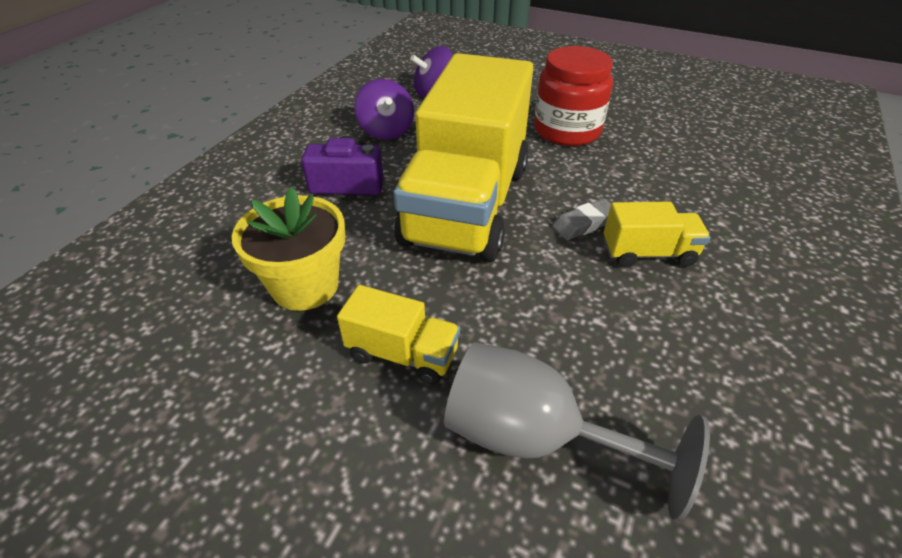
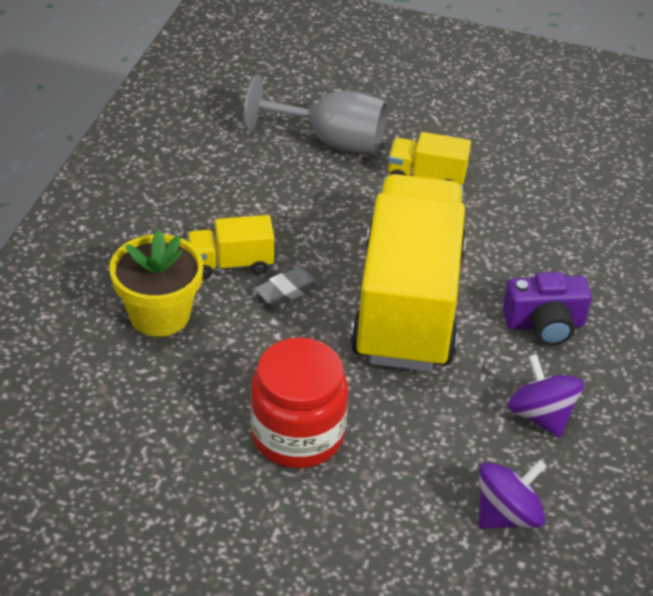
camera: 170 degrees right, 0 degrees up
yellow flower pot [232,187,345,311] -> yellow flower pot moved to [109,229,203,337]

